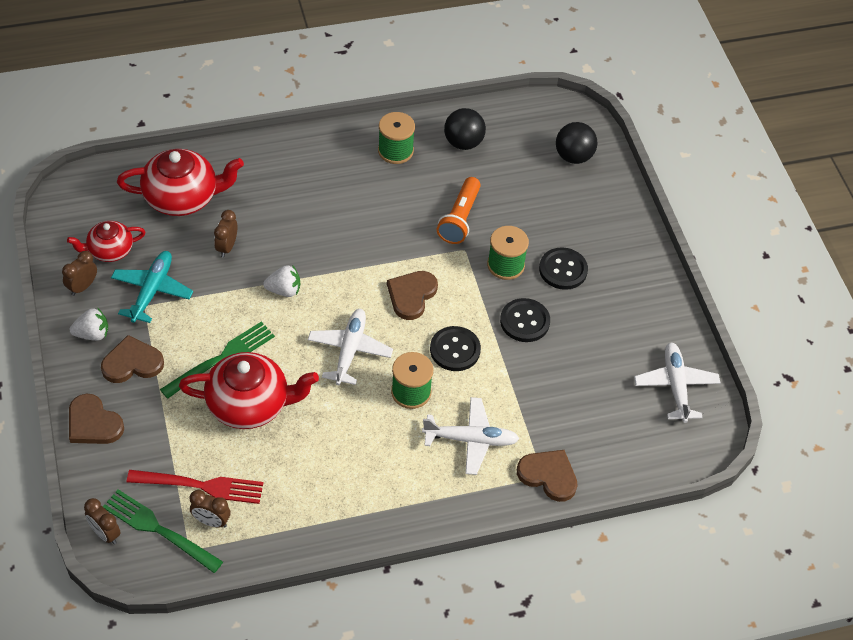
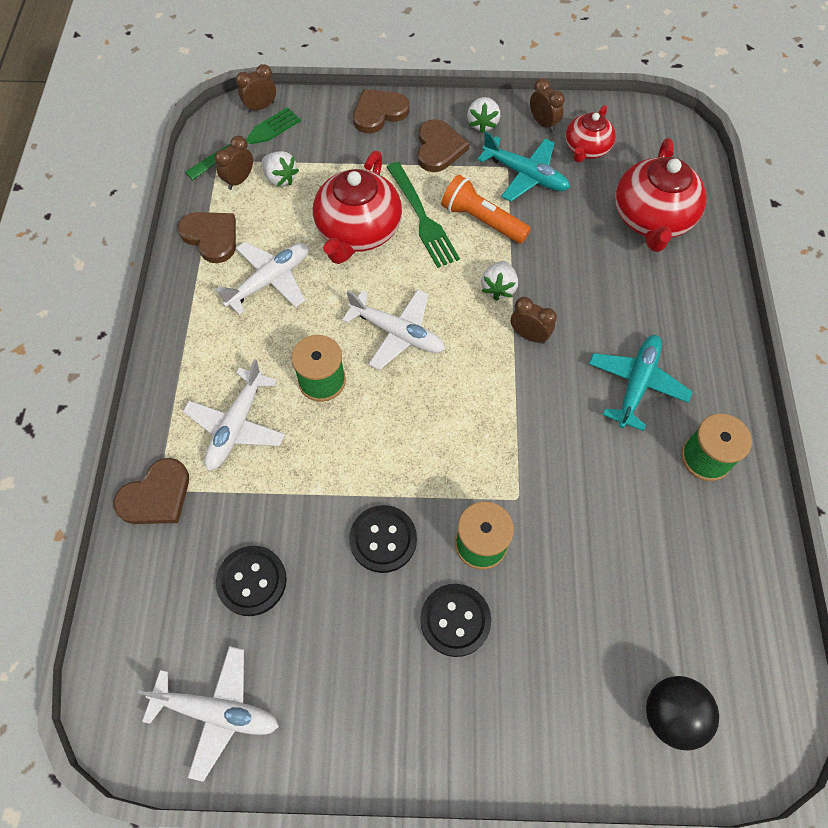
camera: 110 degrees right, 10 degrees up
red teapot [67,221,146,262] -> red teapot turned 150 degrees counterclockwise [566,105,616,163]
red fork [127,470,263,504] -> white strawberry [262,151,299,187]
brown clock [214,210,237,258] -> brown clock moved to [511,297,557,344]
brown heart [387,271,438,320] -> brown heart moved to [178,212,236,263]
black button [430,326,481,371] -> black button moved to [216,546,287,616]
orange flashlight [437,177,481,244] -> orange flashlight moved to [441,175,531,244]
black ball [444,108,486,150] -> none
none -> white plane [215,242,309,315]
none -> turquoise plane [589,335,693,431]

